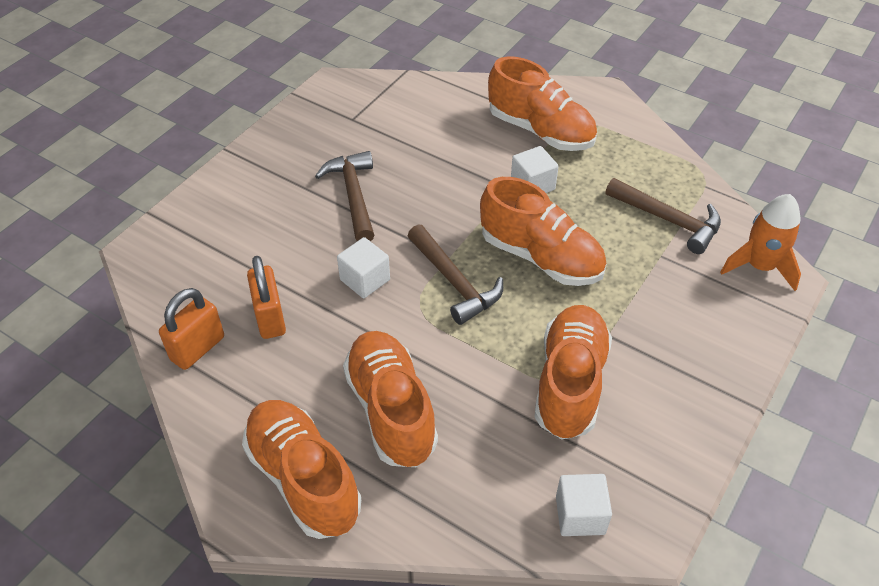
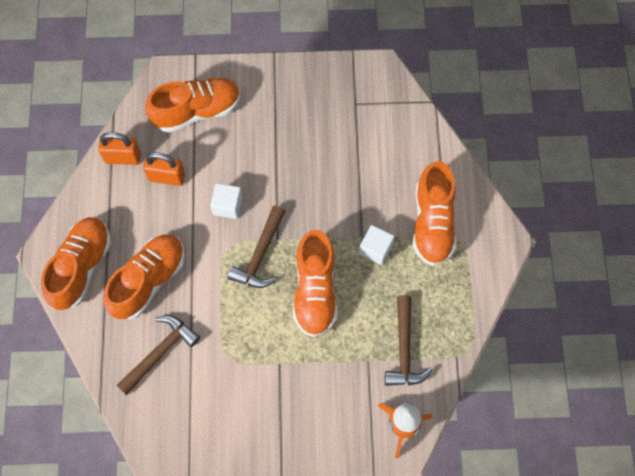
camera: 55 degrees right, 20 degrees up
orange padlock [247,256,286,339] -> orange padlock turned 60 degrees clockwise [143,152,185,186]
brown hammer [315,151,374,241] -> brown hammer moved to [116,315,200,395]
orange shoe [535,305,612,440] -> orange shoe moved to [145,77,241,133]
white cube [556,474,612,536] -> none

